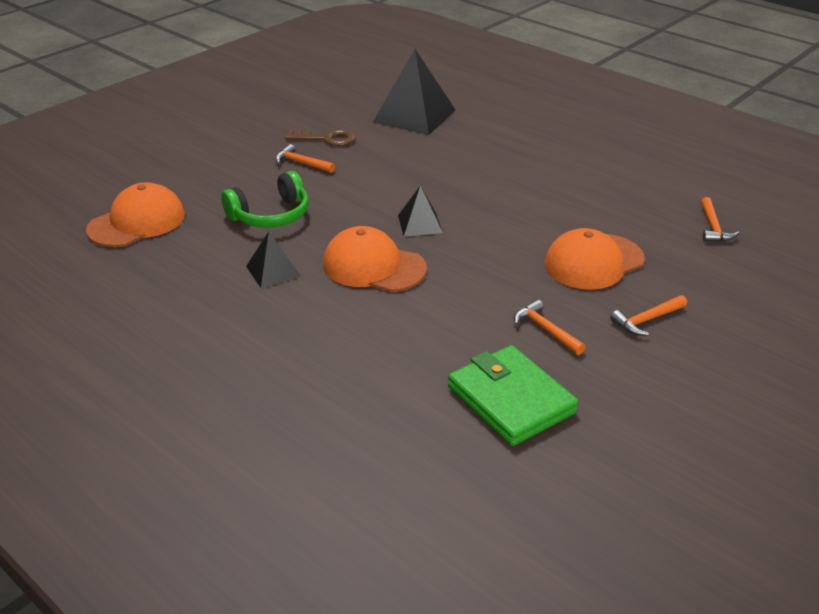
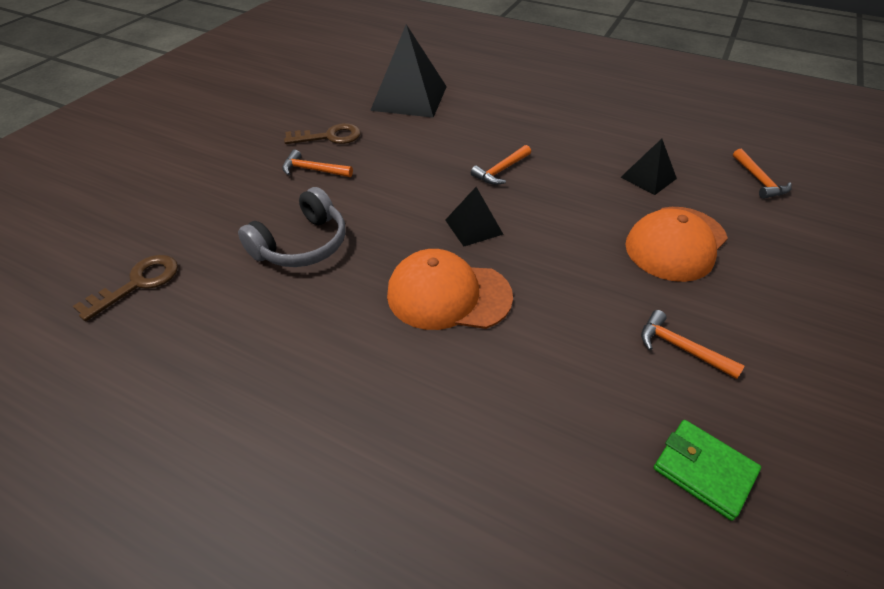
camera: 15 degrees left, 10 degrees up
orange cap [86,182,185,247] -> brown key [73,255,178,321]
green headphones [221,171,309,228] -> grey headphones [238,187,346,267]
black pyramid [246,231,301,288] -> black pyramid moved to [621,139,677,195]
green wallet [448,345,578,446] -> green wallet [654,420,761,521], size x0.61
orange hammer [610,295,687,336] -> orange hammer moved to [471,145,531,185]

